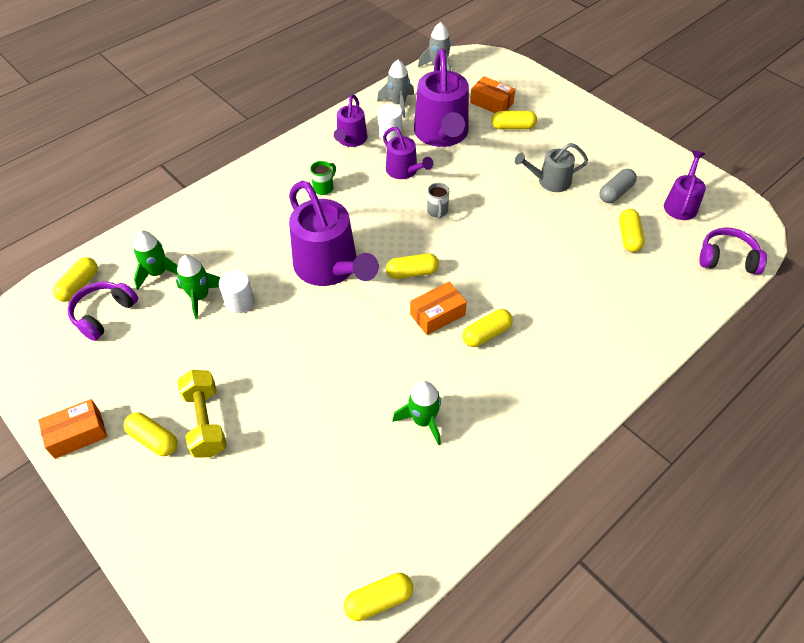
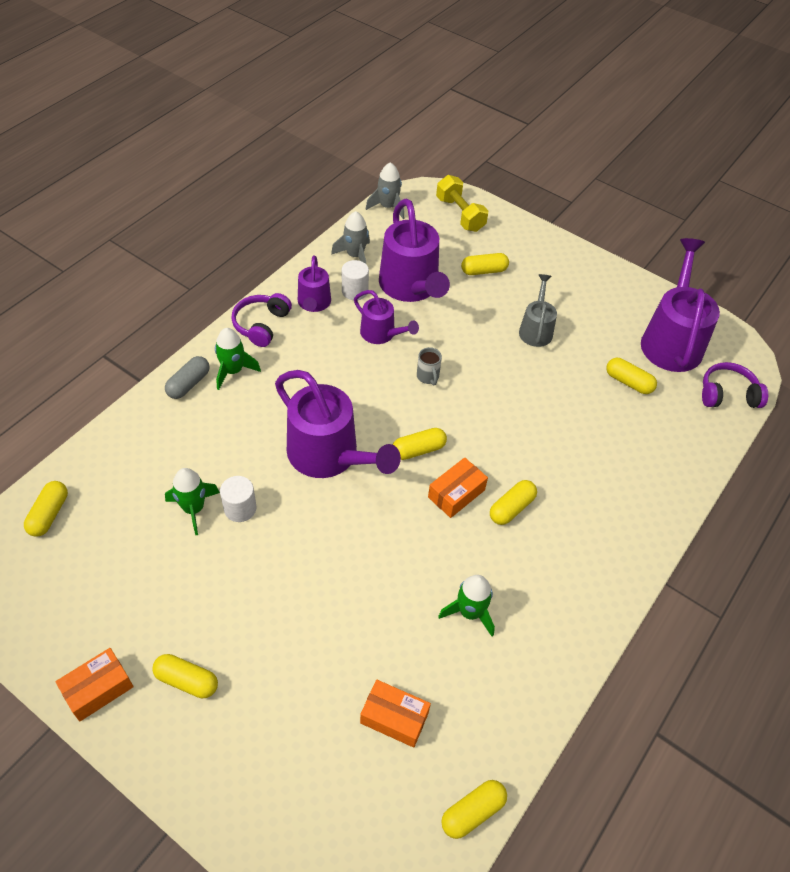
camera: 15 degrees left, 0 degrees up
purple headphones [68,282,138,341] -> purple headphones moved to [231,293,292,347]
green rocket [133,230,178,290] -> green rocket moved to [215,328,261,390]
yellow dumbbell [177,370,226,458] -> yellow dumbbell moved to [436,175,488,232]
green mug [310,161,336,195] -> none
orange box [470,76,515,113] -> orange box moved to [360,680,431,748]
grey watering can [515,143,588,192] -> grey watering can turned 120 degrees clockwise [519,274,557,347]
grey capsule [599,169,637,203] -> grey capsule moved to [165,356,210,399]
yellow capsule [619,209,645,252] -> yellow capsule turned 45 degrees counterclockwise [606,358,657,394]
purple watering can [664,151,706,220] -> purple watering can [641,238,720,372], size x1.82

